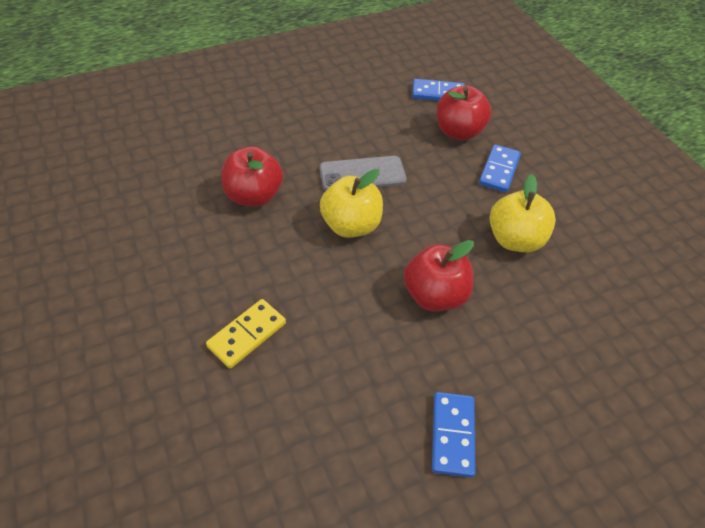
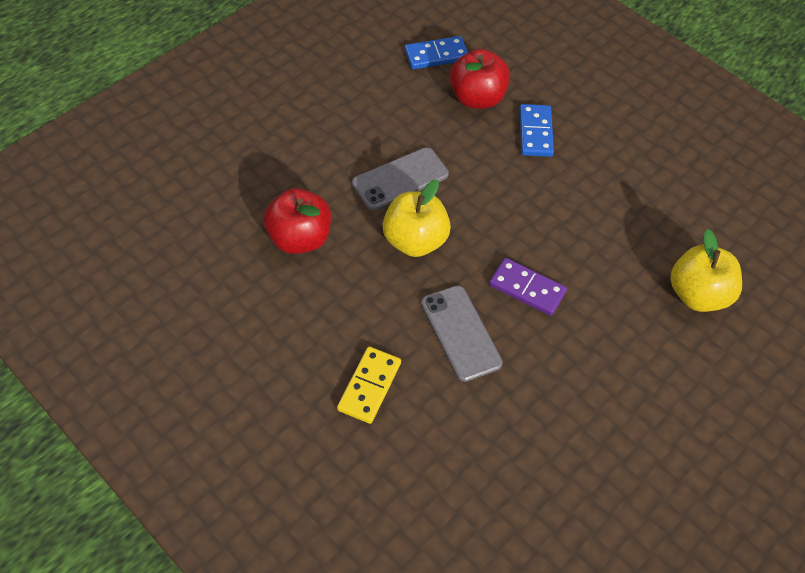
camera: 20 degrees left, 5 degrees up
red apple [404,240,474,311] -> purple domino [489,258,567,316]
blue domino [432,392,476,478] -> none
yellow apple [490,174,556,252] -> yellow apple moved to [670,229,742,312]
none -> grey phone [421,285,503,382]

